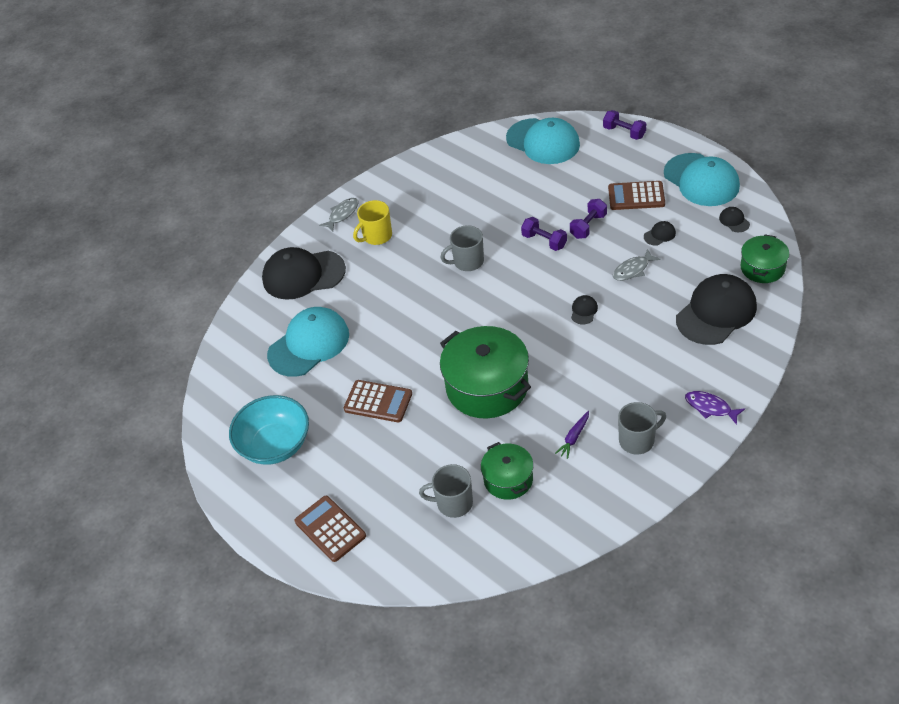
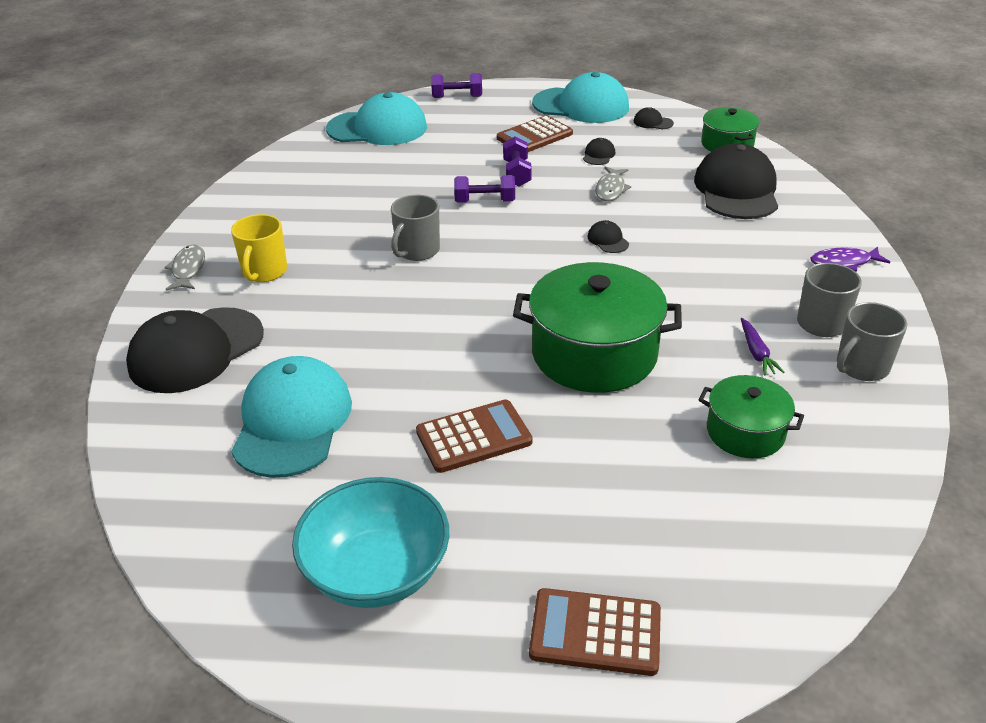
camera: 45 degrees left, 10 degrees down
grey mug [419,464,473,518] -> grey mug moved to [837,302,907,381]

